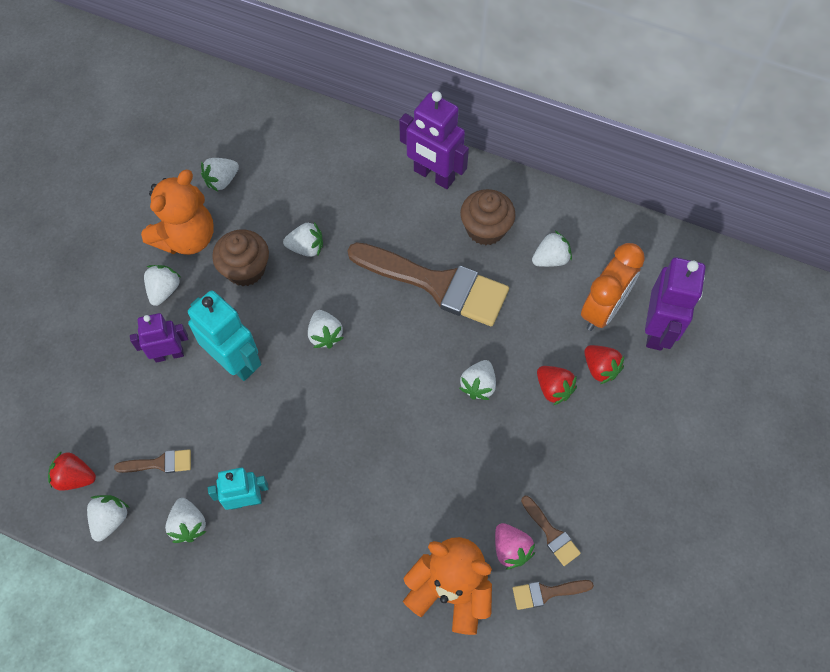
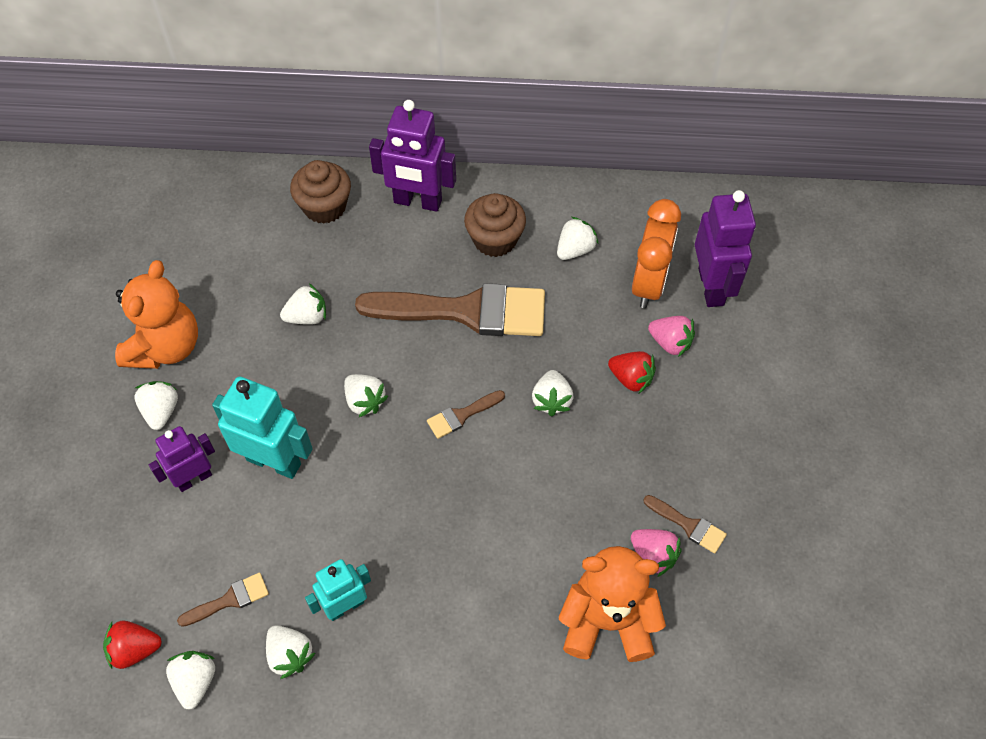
camera: 20 degrees left, 5 degrees down
white strawberry [201,158,239,191] -> none
brown cupcake [212,230,269,286] -> brown cupcake moved to [290,160,351,224]
brown brush [513,580,594,610] -> brown brush moved to [427,390,505,439]
red strawberry [584,345,624,384] -> pink strawberry [648,316,695,357]

